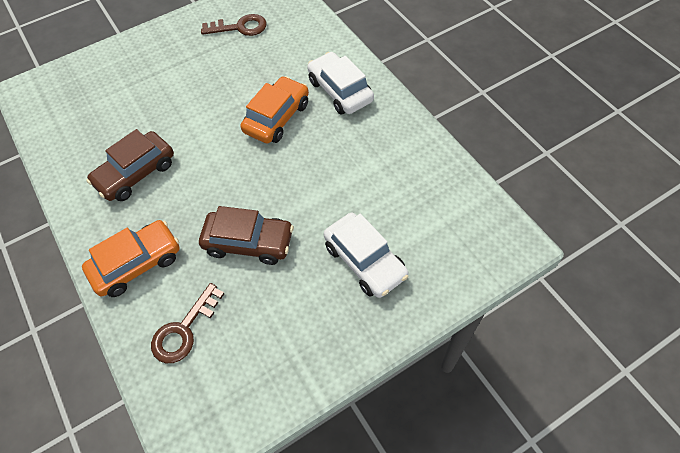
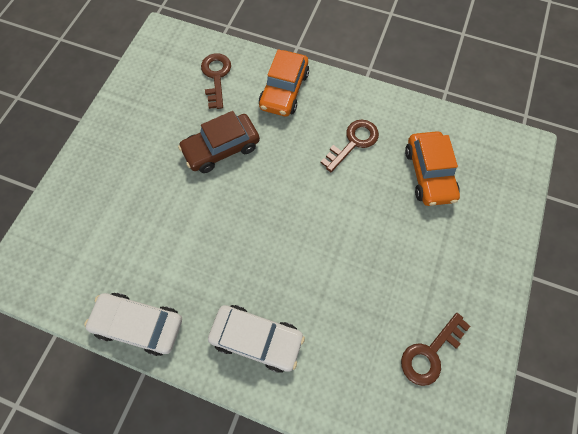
camera: 140 degrees right, 10 degrees up
brown car [86,129,174,201] -> brown key [321,120,379,172]
orange car [240,76,309,144] -> orange car moved to [405,131,460,206]
white car [324,213,409,298] -> white car moved to [84,293,182,356]

